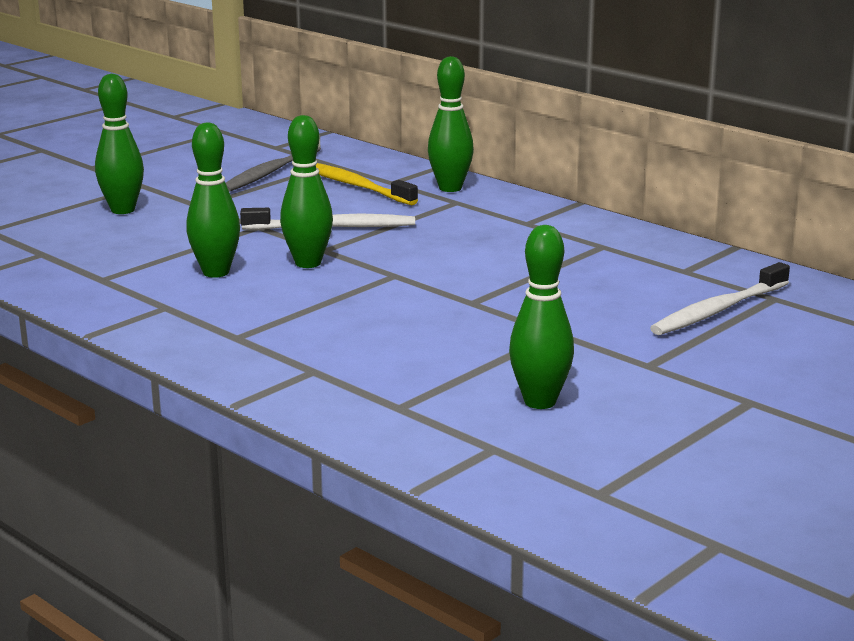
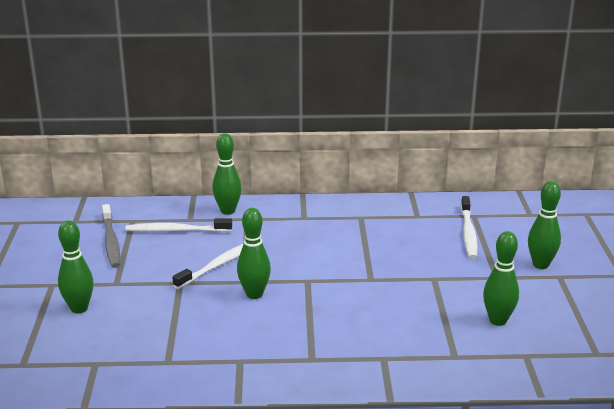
camera: 45 degrees left, 5 degrees up
green bowling pin [186,123,240,278] -> green bowling pin moved to [528,181,561,269]
yellow toothbrush [316,163,418,205] -> white toothbrush [125,218,232,232]

